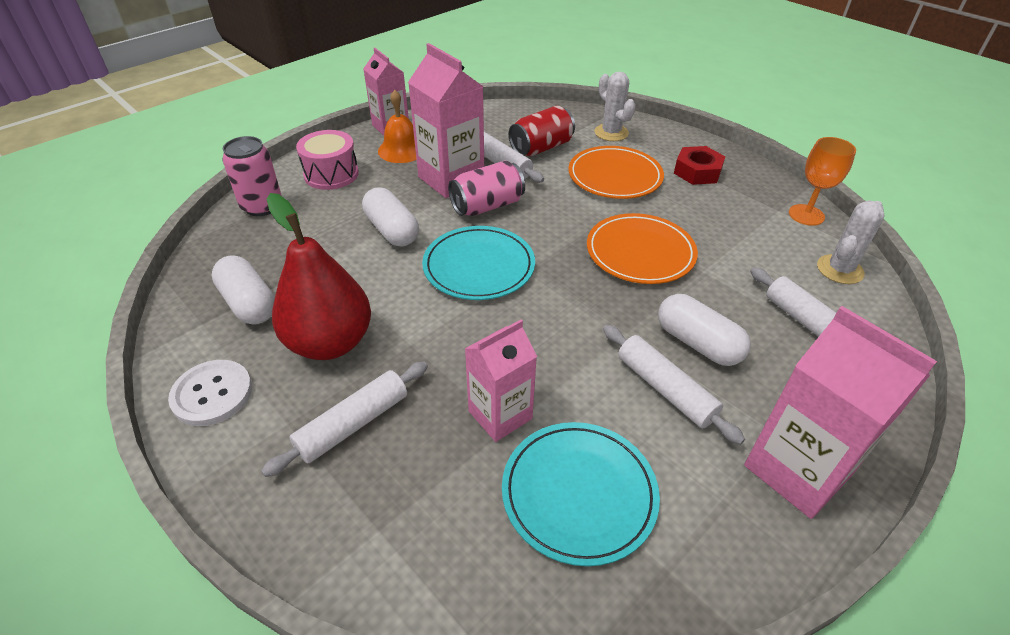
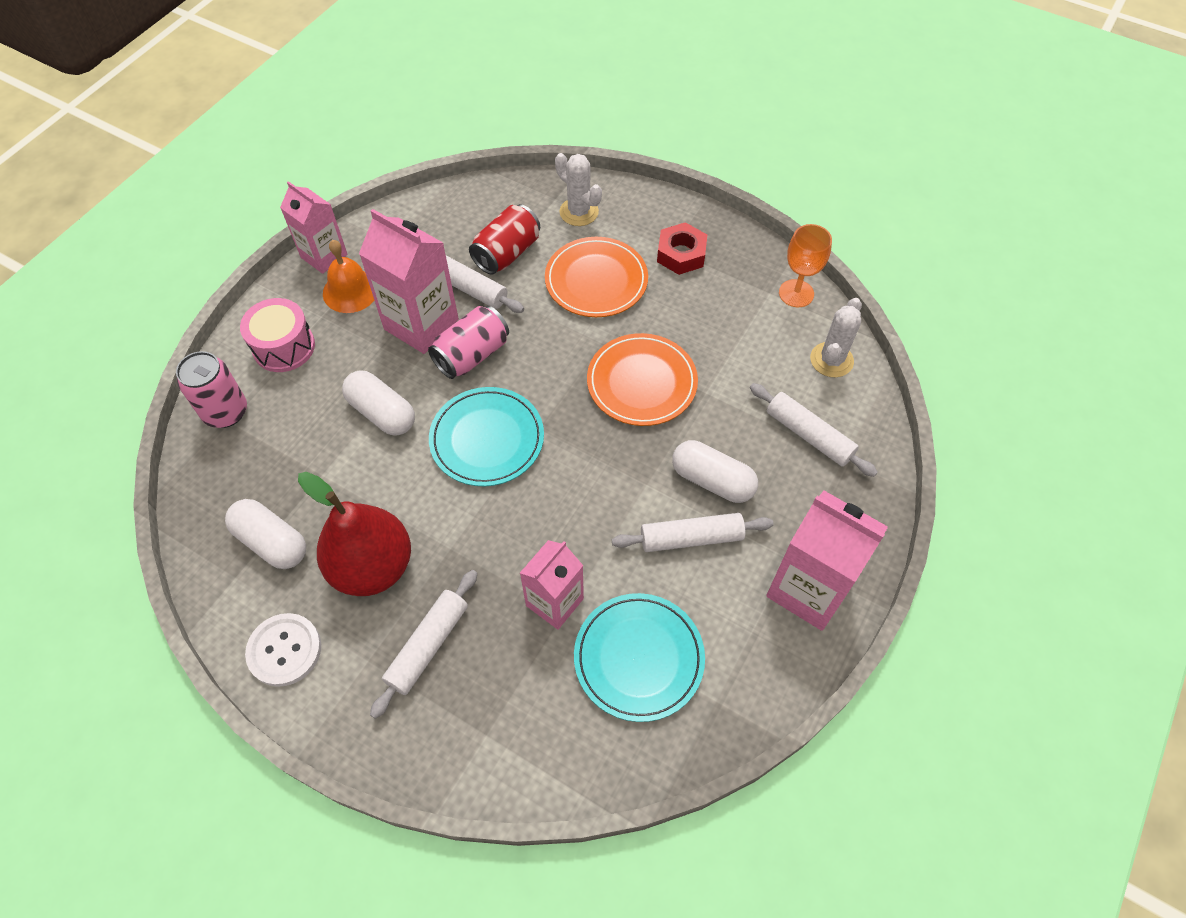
camera: 15 degrees left, 15 degrees up
white rolling pin [603,325,745,445] -> white rolling pin turned 45 degrees counterclockwise [612,513,773,552]

